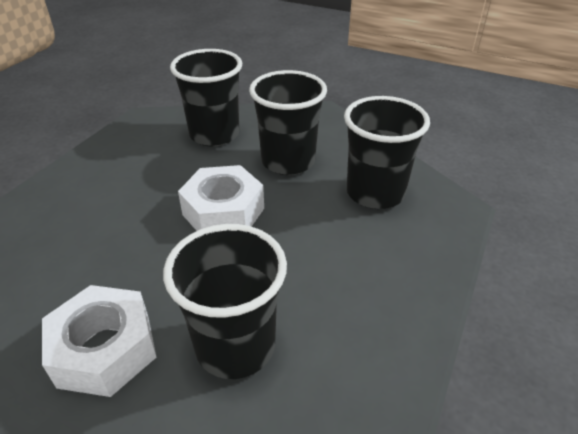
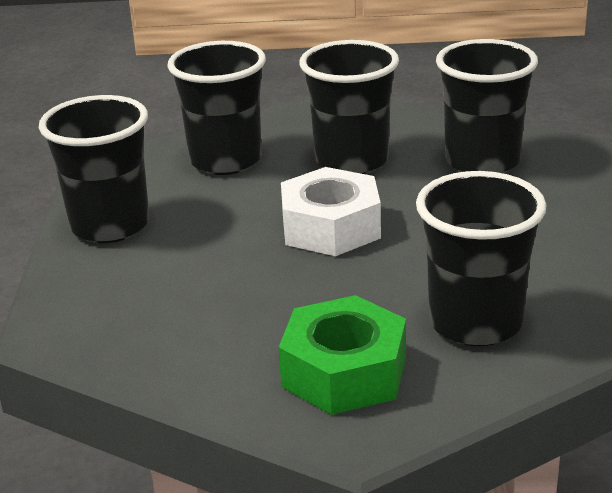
camera: 25 degrees left, 10 degrees down
white nut [42,285,156,397] -> green nut [279,295,406,415]
none -> black cup [39,95,149,243]

